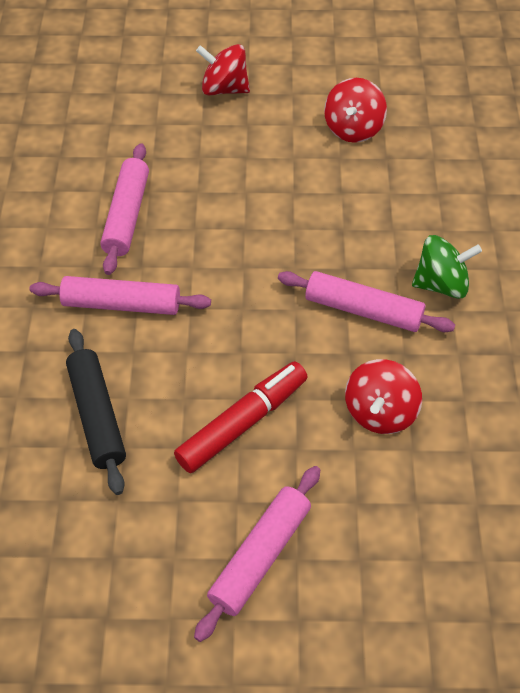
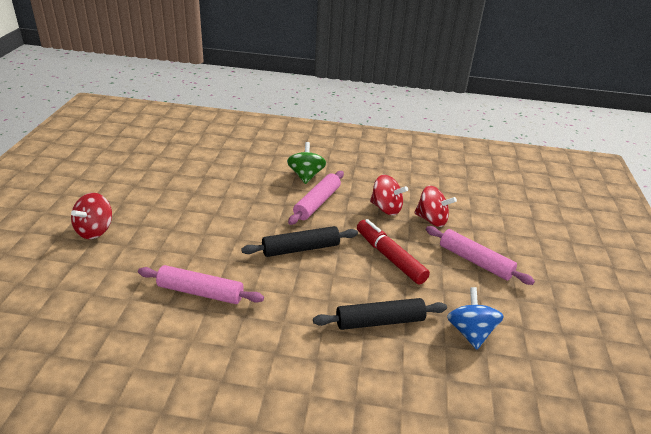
camera: 85 degrees left, 20 degrees down
pink rolling pin [30,276,211,315] -> none
red spinning top [324,78,387,143] -> red spinning top moved to [414,186,457,227]
none -> black rolling pin [241,226,358,257]
none -> blue spinning top [447,287,504,350]

